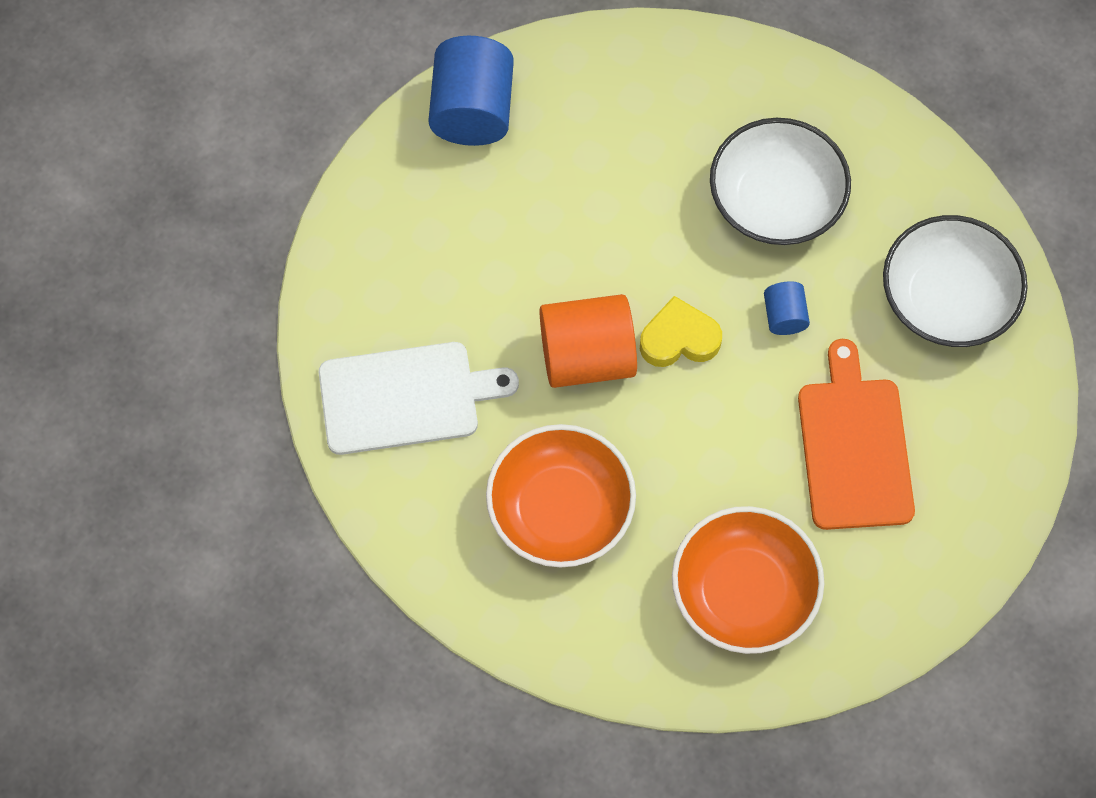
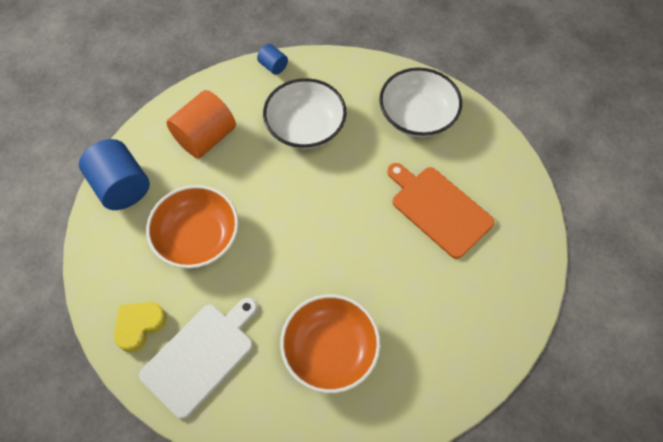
camera: 40 degrees left, 5 degrees down
orange cylinder [540,294,637,388] -> orange cylinder moved to [166,90,236,158]
yellow heart [640,296,722,367] -> yellow heart moved to [114,302,167,352]
orange bowl [672,506,824,654] -> orange bowl moved to [146,185,239,269]
blue cylinder [764,281,810,335] -> blue cylinder moved to [257,44,288,75]

